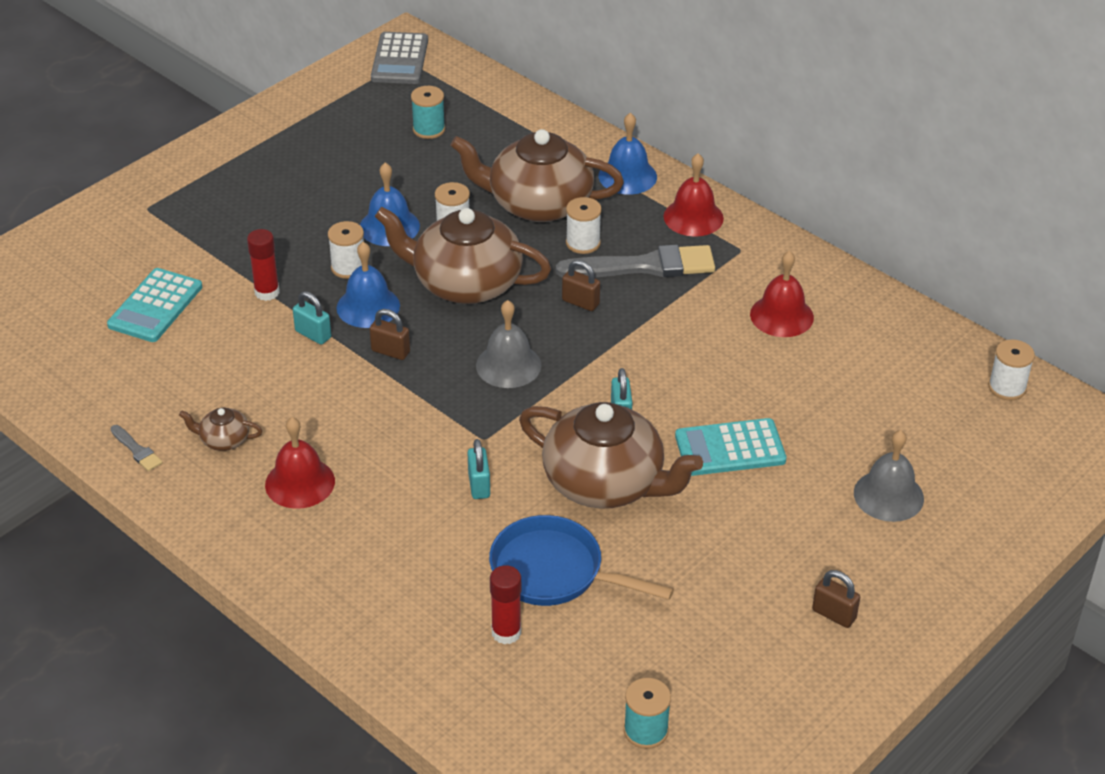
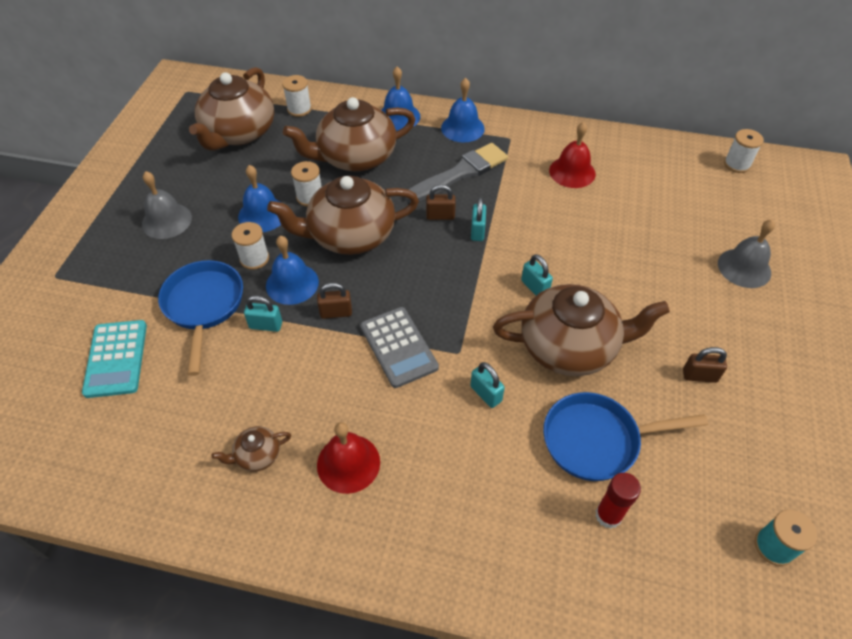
camera: 30 degrees left, 10 degrees up
grey brush [110,425,162,471] -> none
red glue stick [247,229,280,301] -> blue pan [158,260,243,376]
grey calculator [371,32,428,84] -> grey calculator moved to [360,307,439,388]
turquoise spool [411,86,445,139] -> brown teapot [189,67,274,151]
grey bell [476,300,541,388] -> grey bell moved to [142,171,192,239]
white spool [566,197,602,254] -> white spool moved to [282,75,312,117]
red bell [663,153,724,237] -> blue bell [441,78,485,142]
turquoise calculator [675,418,787,476] -> none
brown padlock [812,570,860,628] -> brown padlock moved to [683,347,727,383]
none -> turquoise padlock [471,197,486,241]

